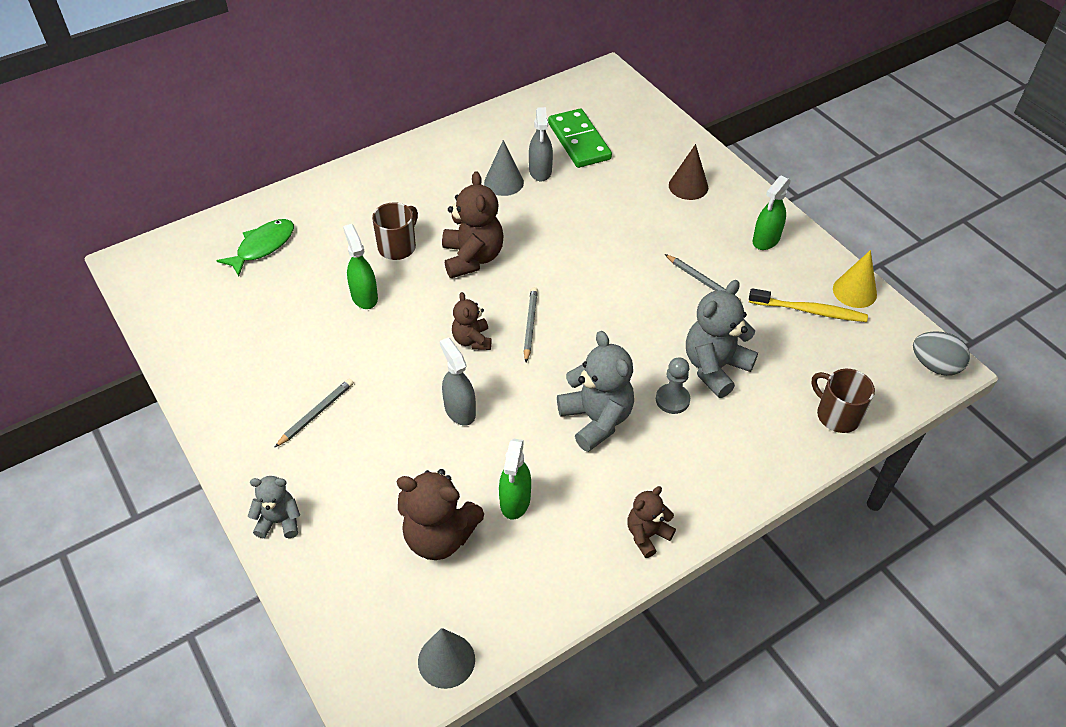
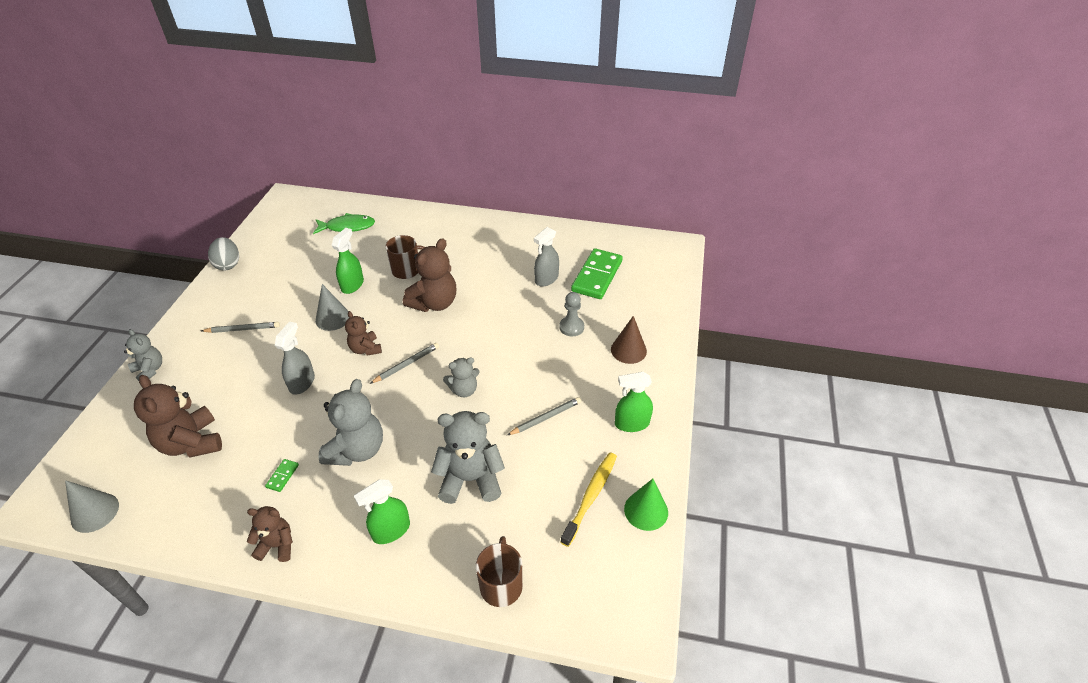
camera: 45 degrees right, 5 degrees down
brown teddy bear [452,292,491,350] -> brown teddy bear turned 60 degrees counterclockwise [345,311,382,356]
grey cone [484,140,524,196] -> grey cone moved to [315,284,349,331]
green spray bottle [499,438,531,519] -> green spray bottle moved to [354,479,410,544]
grey pawn [656,357,690,414] -> grey pawn moved to [559,292,584,336]
grey pencil [665,254,741,301] -> grey pencil turned 120 degrees counterclockwise [507,397,581,435]
yellow toothbrush [749,288,868,322] -> yellow toothbrush turned 120 degrees counterclockwise [560,453,617,547]
yellow cone [833,250,877,308] -> green cone [624,479,668,531]
grey egg [913,331,970,376] -> grey egg moved to [208,237,239,271]
none -> green domino [265,459,299,492]
none -> grey teddy bear [443,357,480,397]

